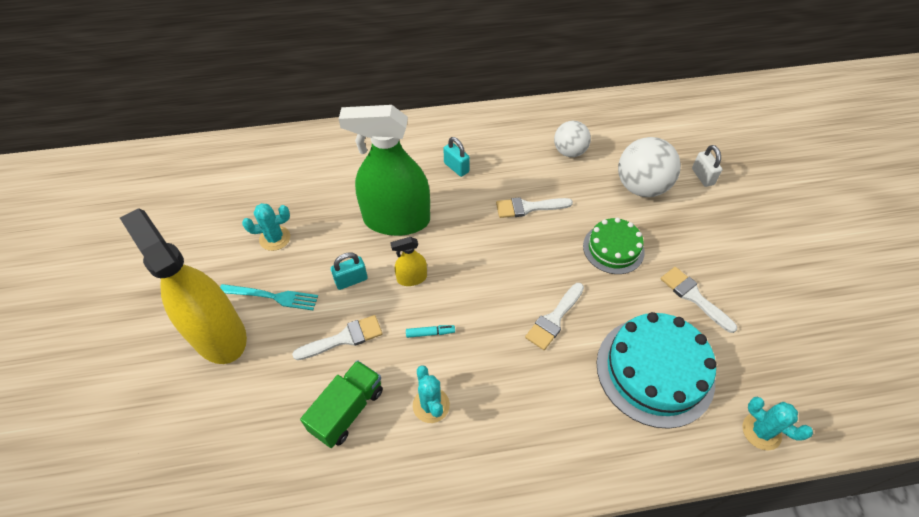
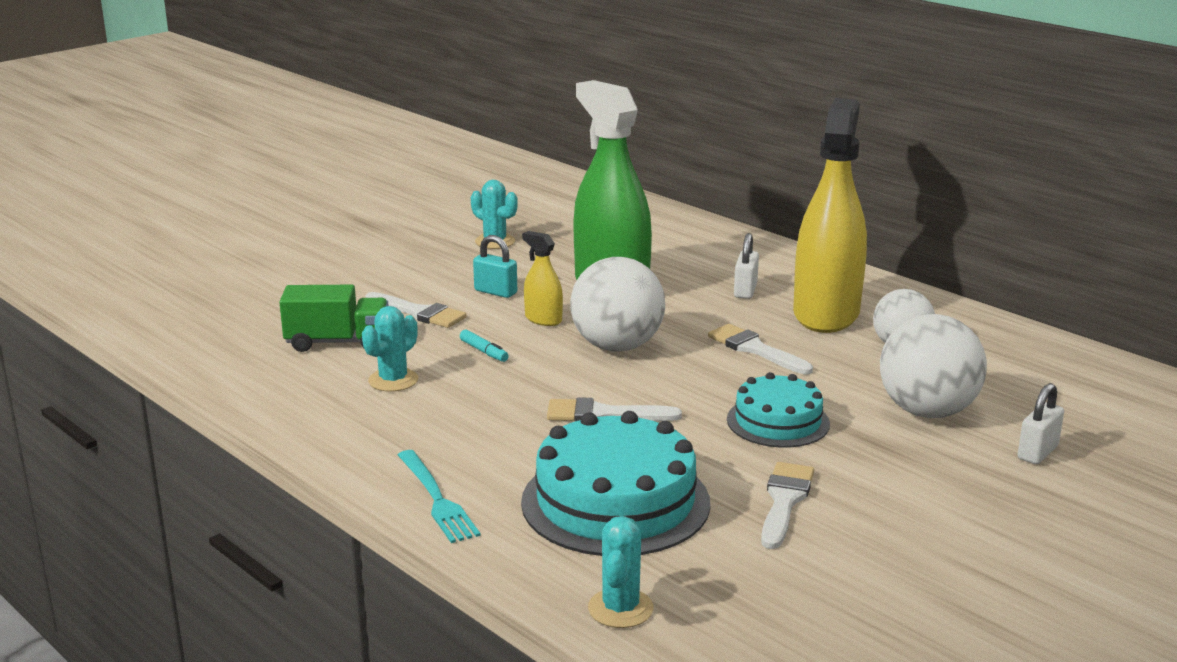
camera: 55 degrees right, 30 degrees down
yellow spray bottle [120,208,247,364] -> yellow spray bottle moved to [793,98,867,333]
turquoise fork [220,284,318,310] -> turquoise fork moved to [398,450,481,543]
turquoise padlock [443,137,470,177] -> white padlock [734,233,759,299]
green cake [583,218,645,274] -> turquoise cake [727,372,830,448]
none -> white ball [570,257,665,352]

